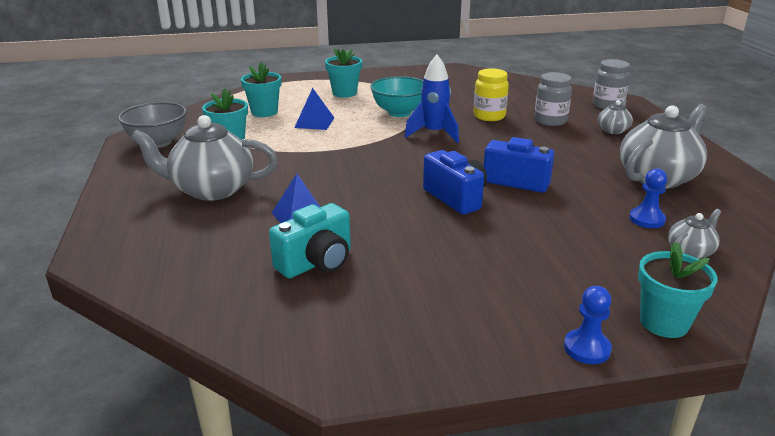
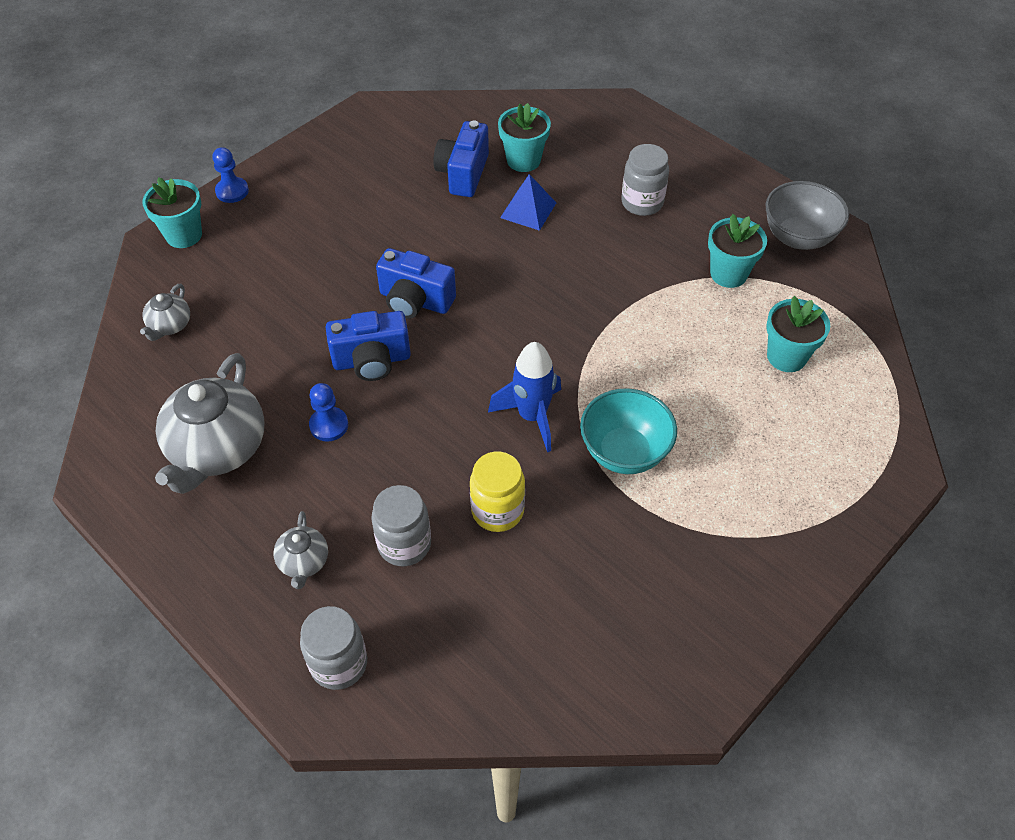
camera: 145 degrees right, 25 degrees up
grey teapot [131,115,278,201] -> grey jar [621,144,669,216]
turquoise camera [269,203,351,278] -> blue camera [433,121,489,197]
blue pyramid [294,88,334,130] -> none
turquoise flower pot [325,48,362,98] -> turquoise flower pot moved to [498,103,551,172]
blue pawn [629,169,667,228] -> blue pawn moved to [309,383,348,442]

